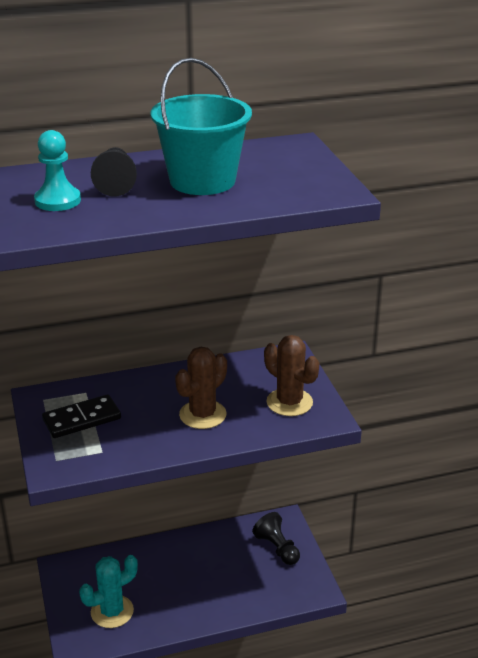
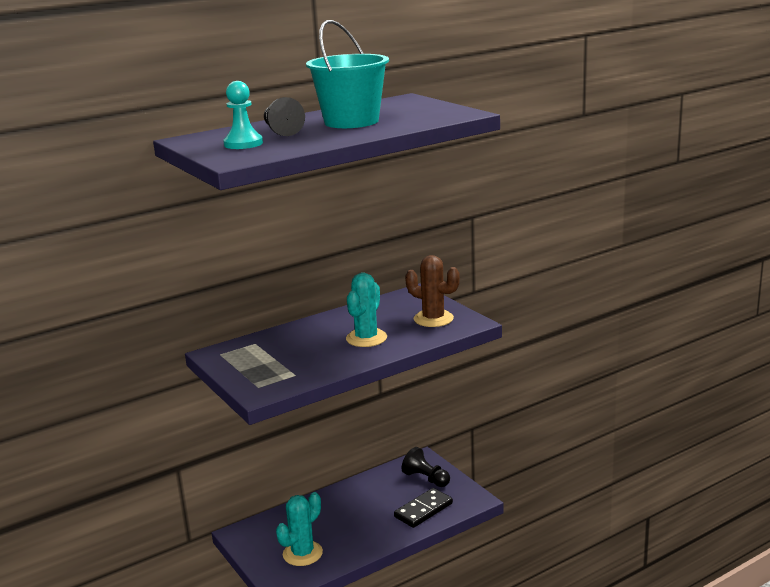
camera: 15 degrees left, 10 degrees down
black domino [42,394,121,438] -> black domino moved to [394,488,453,528]
brown cactus [175,347,227,429] -> turquoise cactus [346,273,387,347]

